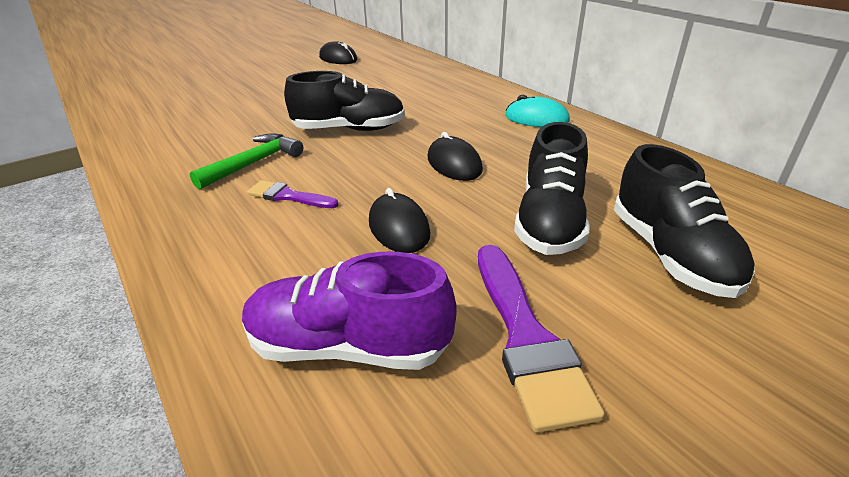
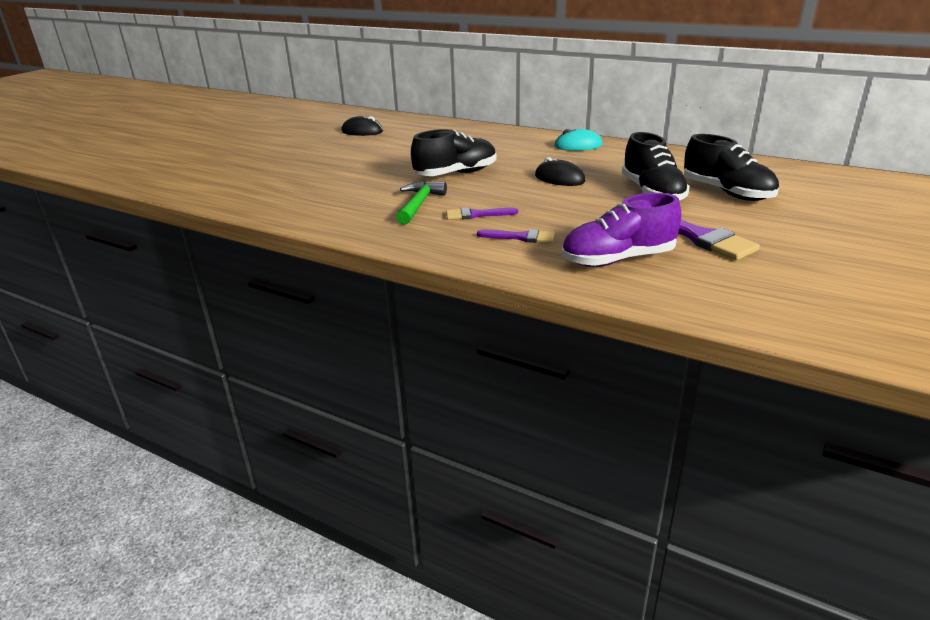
camera: 25 degrees left, 5 degrees down
black mouse [369,188,430,253] -> none
none -> purple brush [477,229,555,243]

